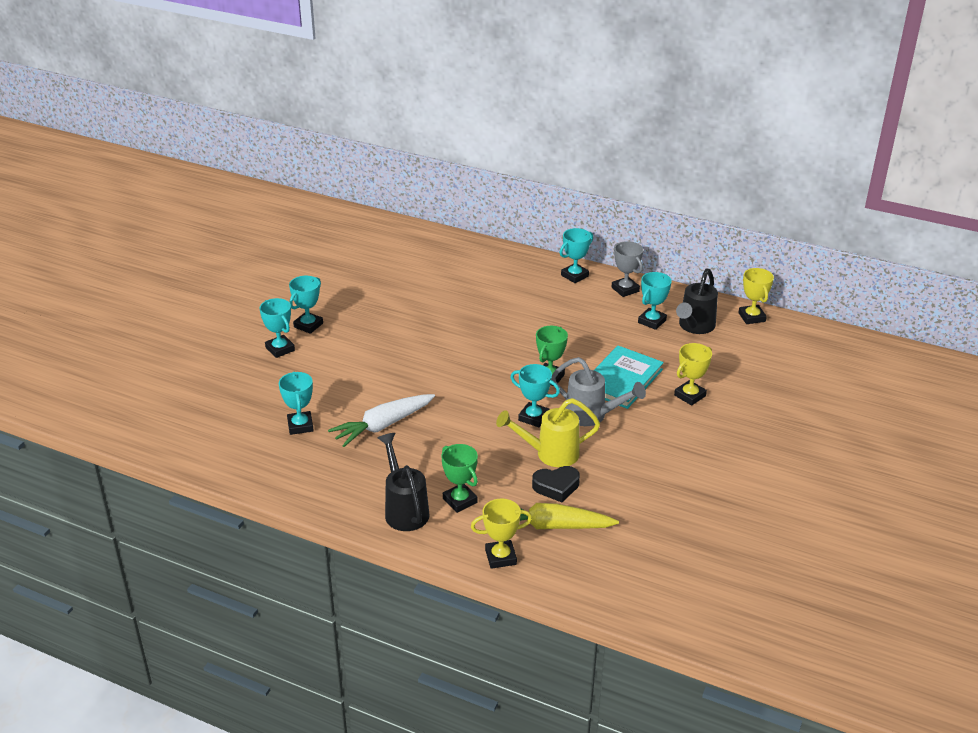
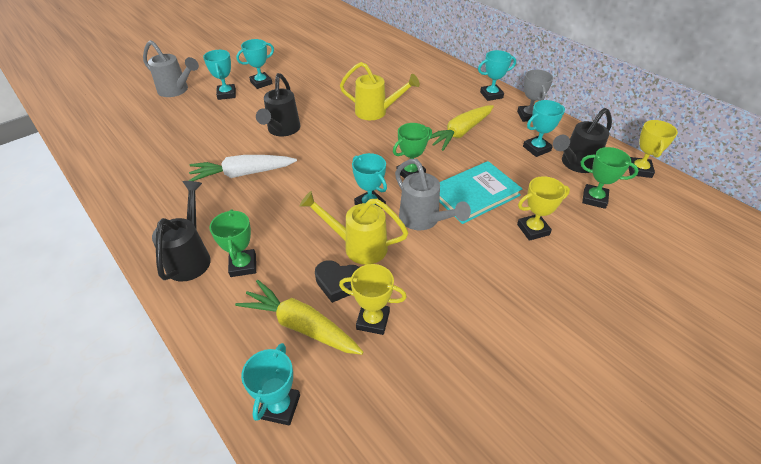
camera: 25 degrees right, 10 degrees up
turquoise trophy [279,372,314,435] -> turquoise trophy moved to [241,343,300,426]
yellow trophy [471,498,532,569] -> yellow trophy moved to [339,264,407,335]
none -> grey watering can [143,40,199,97]
none -> black watering can [256,73,301,136]
none -> yellow watering can [340,62,420,120]
none -> yellow carrot [430,105,494,151]
none -> green trophy [581,147,639,209]

